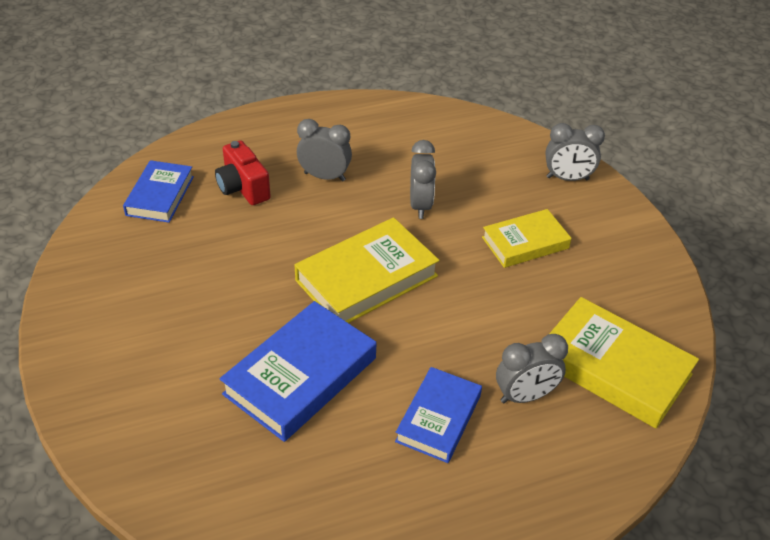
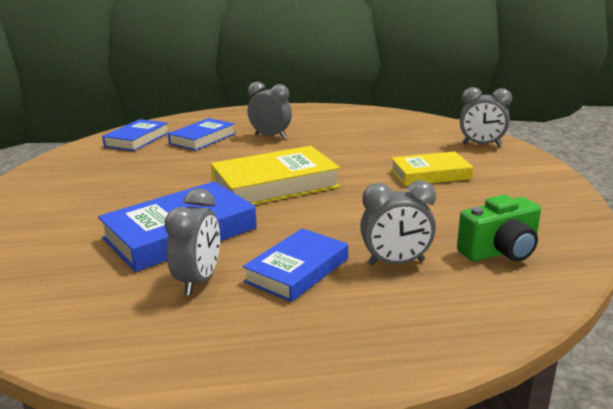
camera: 15 degrees right, 20 degrees down
red camera [215,140,271,205] -> blue book [168,118,236,151]
grey clock [410,140,436,219] -> grey clock moved to [164,188,220,295]
yellow book [549,297,699,428] -> green camera [457,195,541,262]

